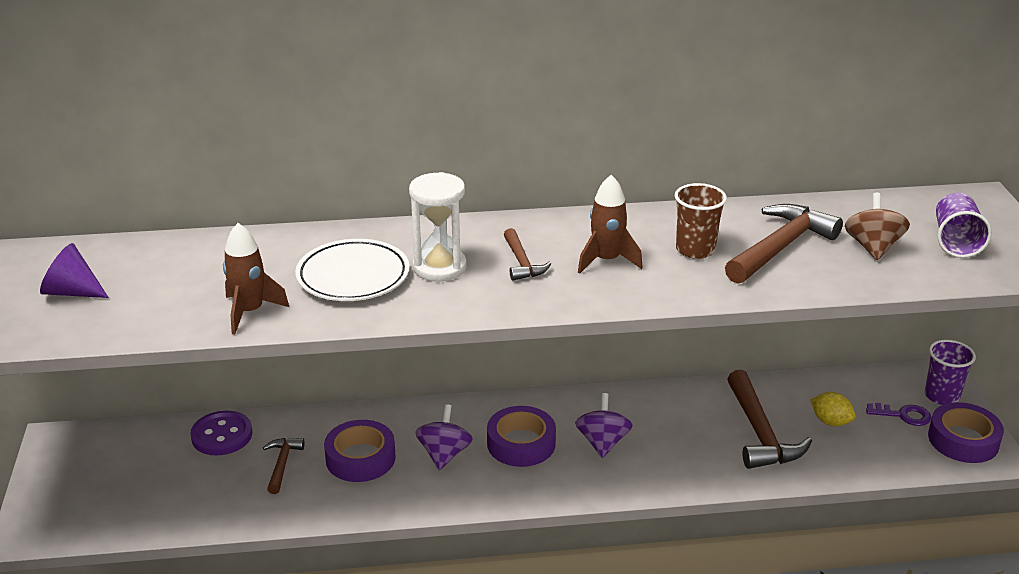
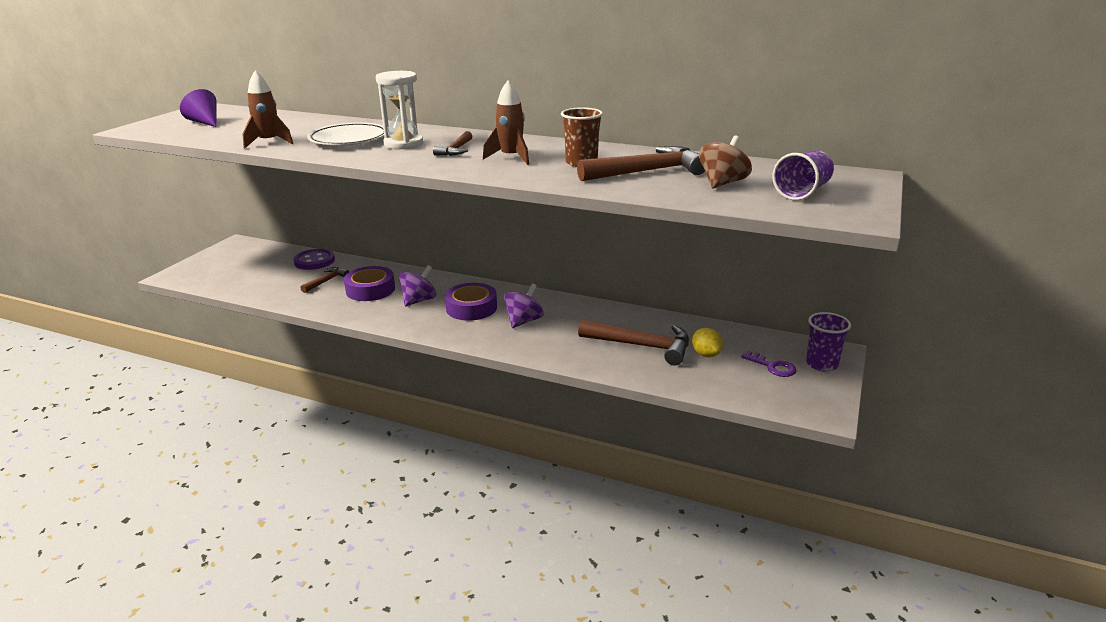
camera: 30 degrees right, 5 degrees down
brown hammer [727,370,812,469] -> brown hammer turned 90 degrees counterclockwise [578,319,689,365]
purple tape [928,402,1004,463] -> none

